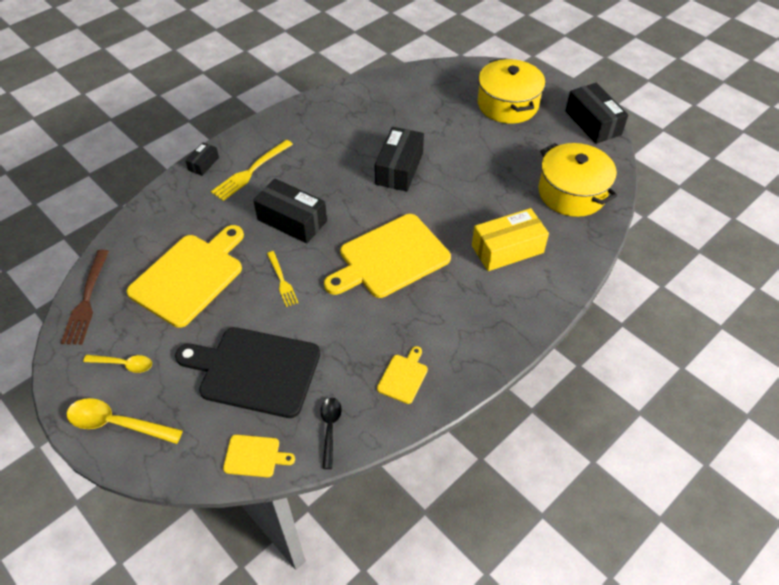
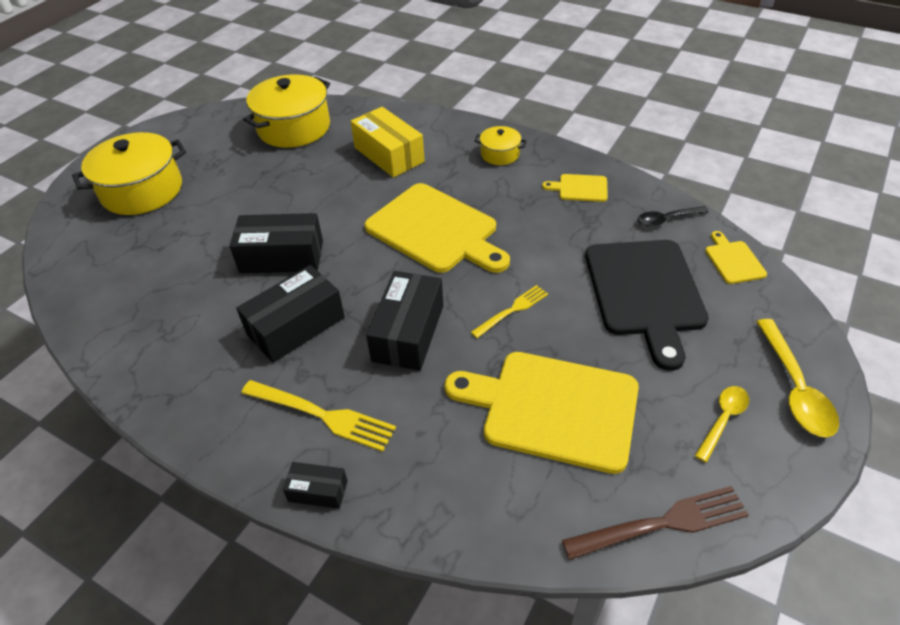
camera: 105 degrees left, 5 degrees down
yellow spoon [83,355,152,373] -> yellow spoon turned 45 degrees clockwise [695,386,749,462]
black box [565,83,629,144] -> black box moved to [236,265,345,363]
none -> yellow pot [474,126,527,165]

